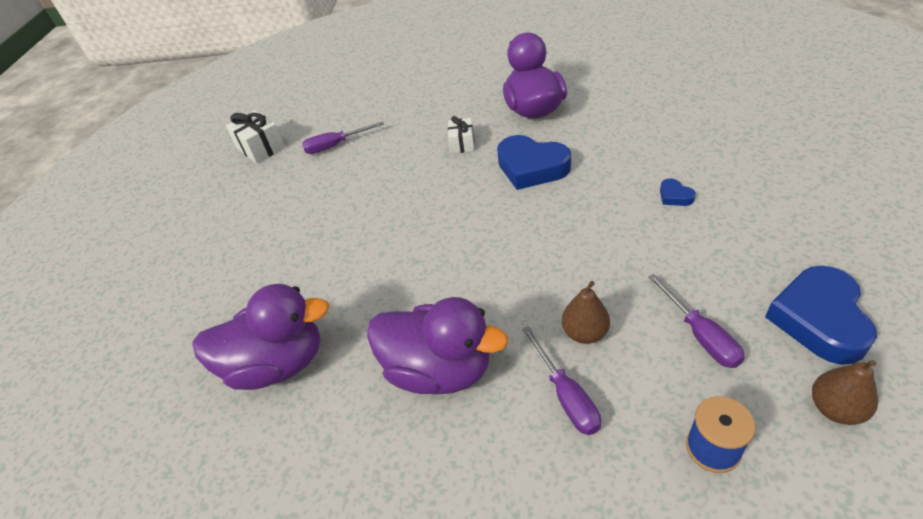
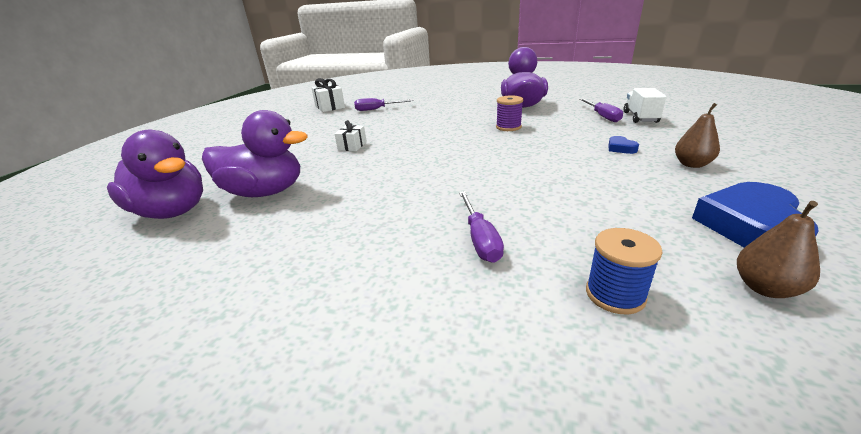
camera: 10 degrees right, 15 degrees down
purple duck [367,297,508,395] -> purple duck moved to [107,129,203,219]
white gift [448,116,474,154] -> white gift moved to [335,120,367,151]
blue heart [497,135,571,190] -> purple spool [496,95,523,131]
brown pear [562,281,610,344] -> brown pear moved to [675,103,720,168]
purple screwdriver [648,274,745,368] -> purple screwdriver moved to [579,99,623,122]
none -> white truck [624,88,667,123]

